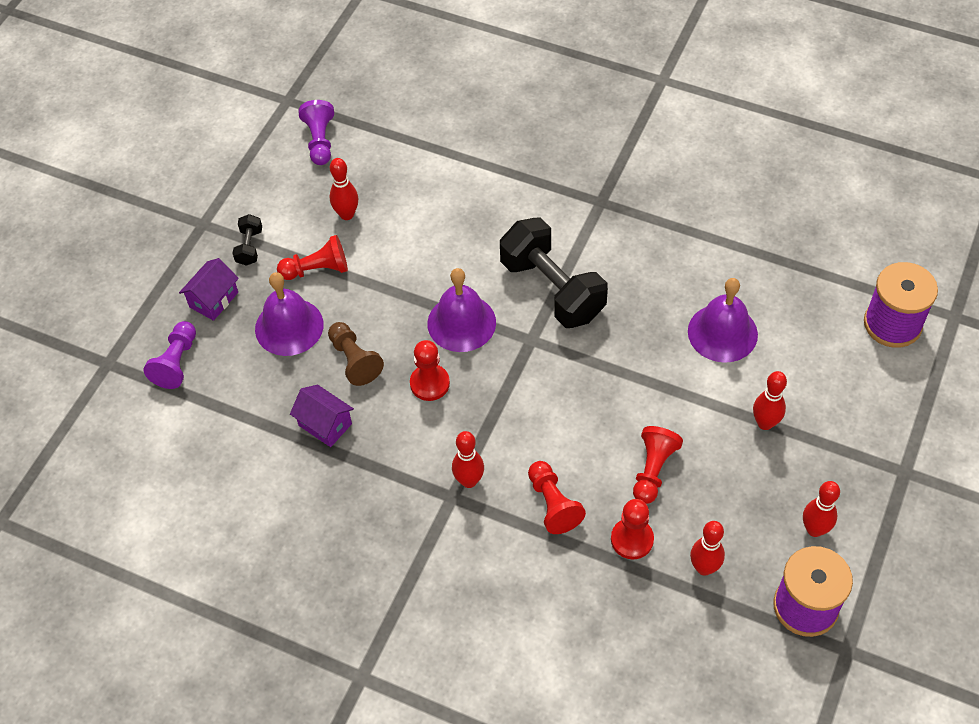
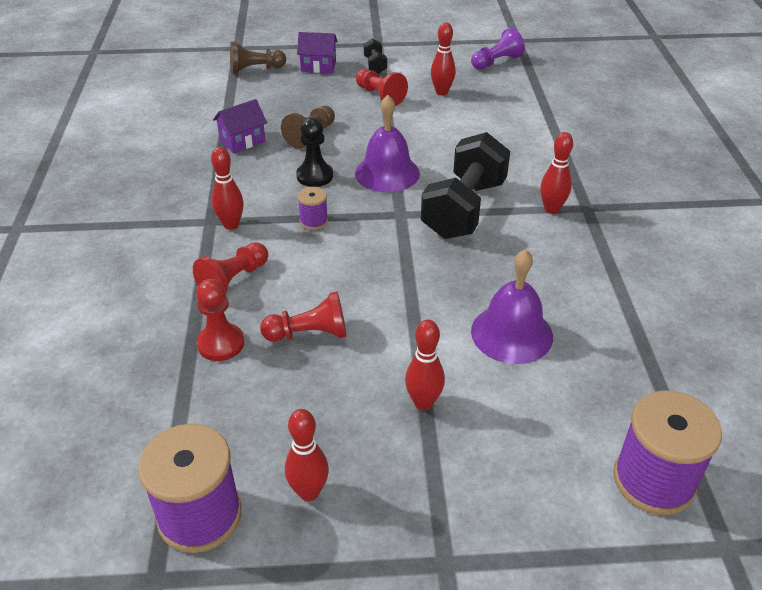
camera: 60 degrees right, 15 degrees down
purple pawn [143,321,196,389] -> brown pawn [230,42,286,74]
black dumbbell [232,214,262,266] -> black dumbbell turned 75 degrees counterclockwise [364,38,387,74]
purple bell [255,272,324,356] -> none
purple house [290,385,354,447] -> purple house turned 45 degrees clockwise [213,99,267,153]
red pawn [410,340,450,401] -> black pawn [296,117,333,187]
red bowling pin [690,521,725,576] -> red bowling pin moved to [540,132,573,214]
none -> purple spool [297,187,328,230]

